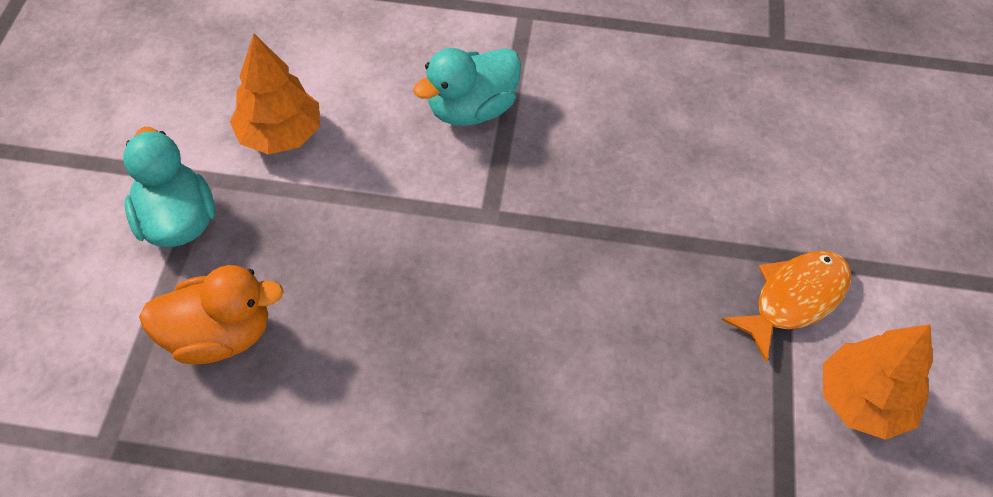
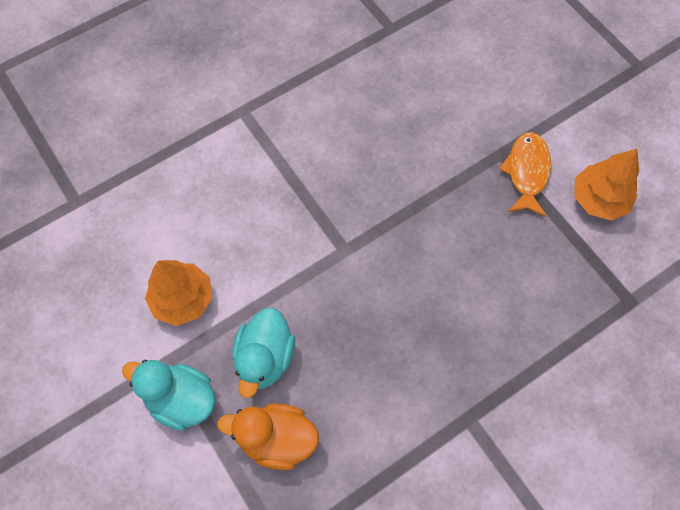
camera: 40 degrees left, 10 degrees up
orange duck [139,265,284,364] -> orange duck turned 120 degrees counterclockwise [217,403,319,470]
turquoise duck [413,48,521,126] -> turquoise duck moved to [232,307,295,398]

